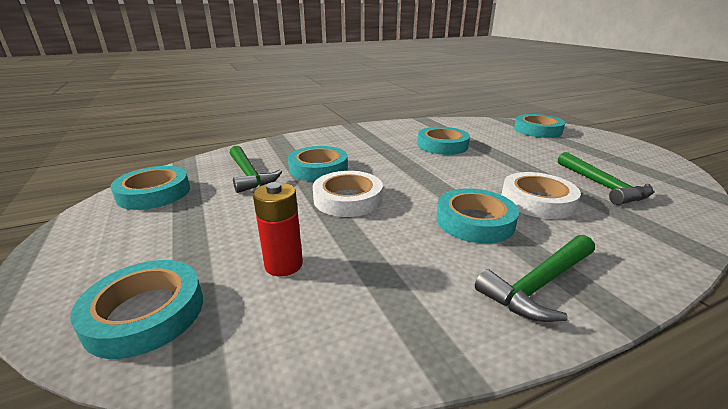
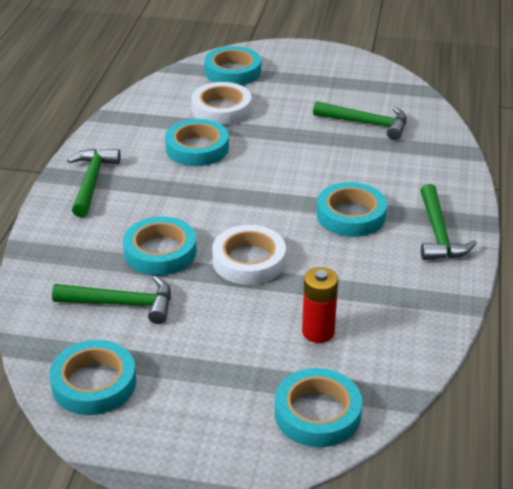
camera: 55 degrees left, 10 degrees up
white tape [501,172,581,219] -> white tape moved to [191,82,252,125]
none -> green hammer [67,149,121,217]

